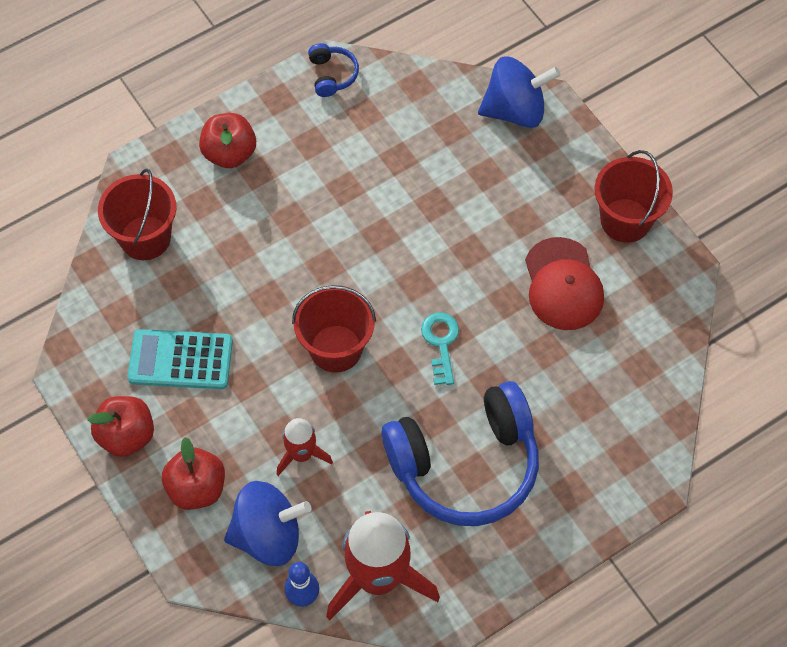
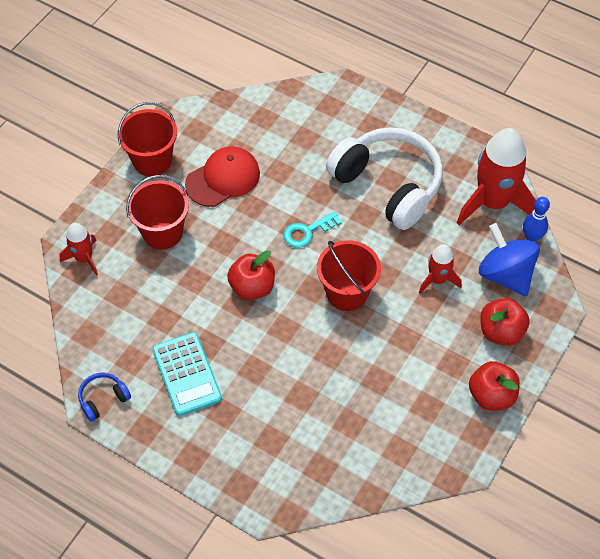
camera: 115 degrees left, 5 degrees down
red bucket [98,169,176,260] -> red bucket moved to [126,175,189,249]
turquoise calculator [127,329,233,389] -> turquoise calculator moved to [152,332,222,416]
red apple [199,113,256,168] -> red apple moved to [227,250,275,300]
blue headphones [382,381,539,526] -> white headphones [326,127,443,230]
blue spinning top [478,56,561,128] -> red rocket [59,223,98,276]

